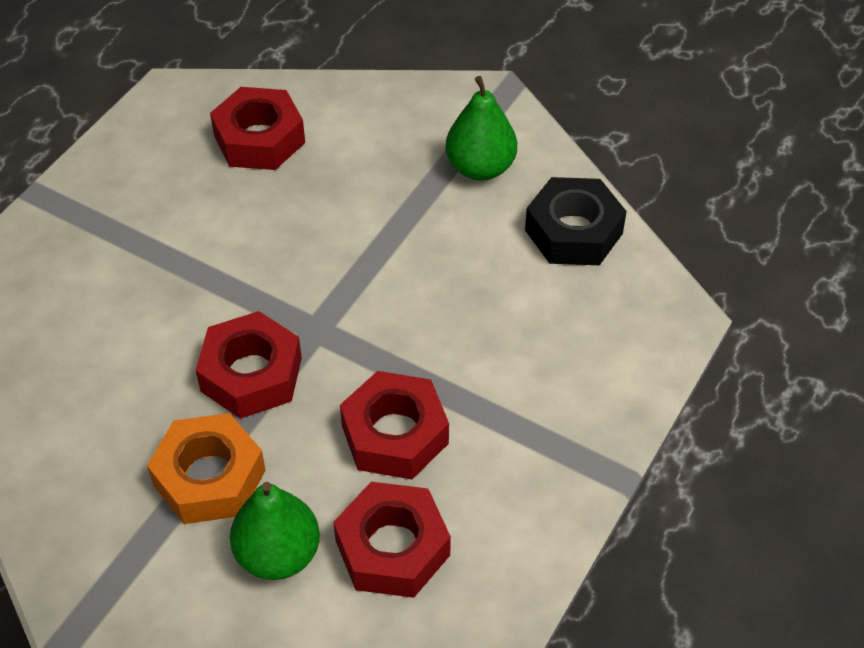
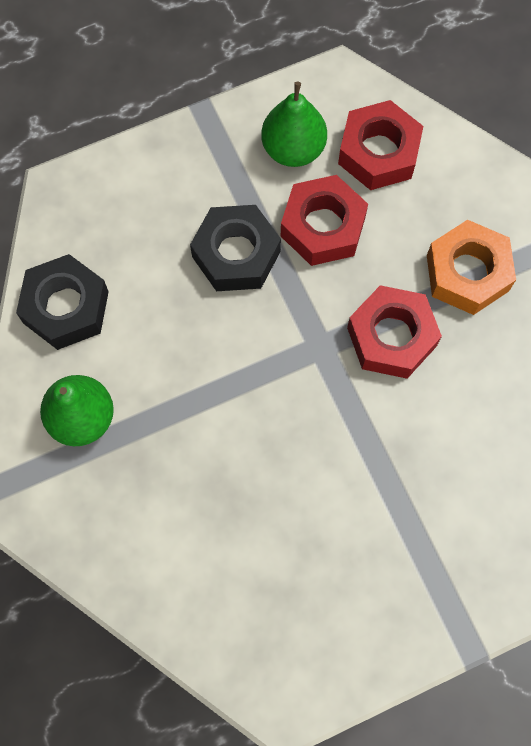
camera: 145 degrees left, 20 degrees up
red nut [210,87,305,170] -> none
green pear [230,482,320,580] -> green pear moved to [261,82,327,167]
none -> black nut [190,205,281,291]

